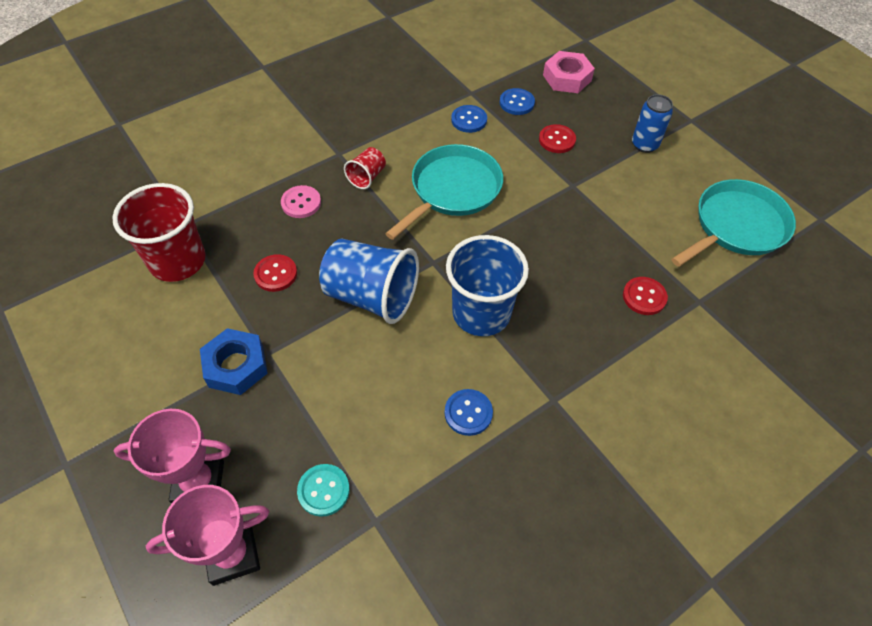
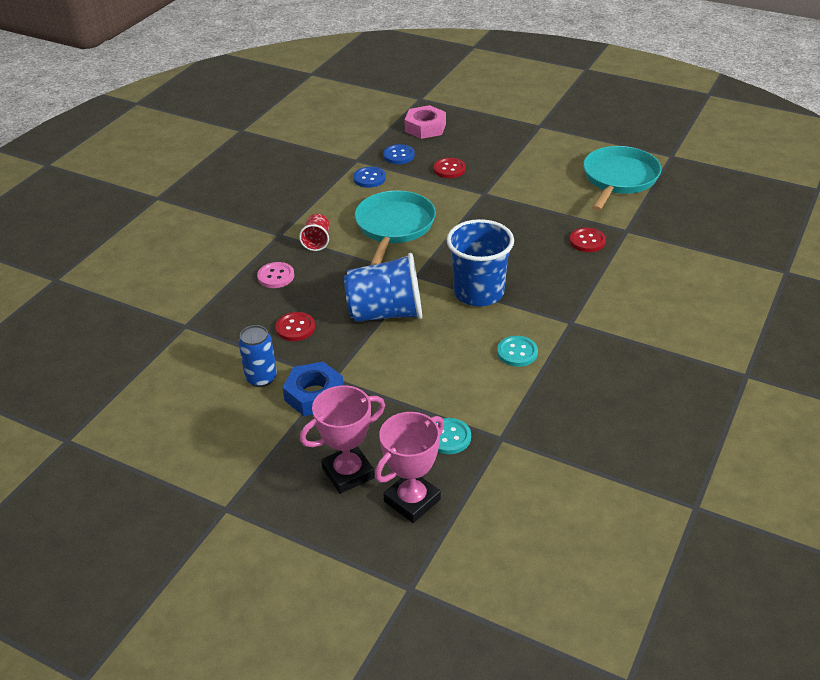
camera: 25 degrees left, 15 degrees down
red cup [112,183,205,282] -> none
blue button [444,389,493,436] -> turquoise button [497,336,538,367]
blue can [632,94,673,153] -> blue can moved to [238,325,277,387]

